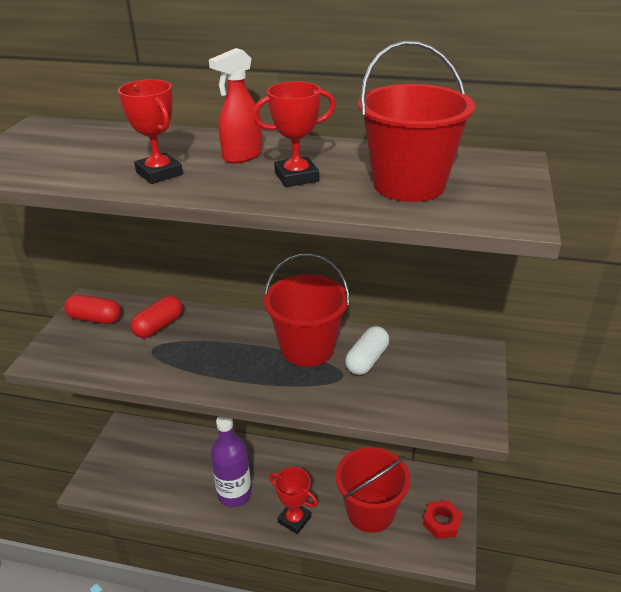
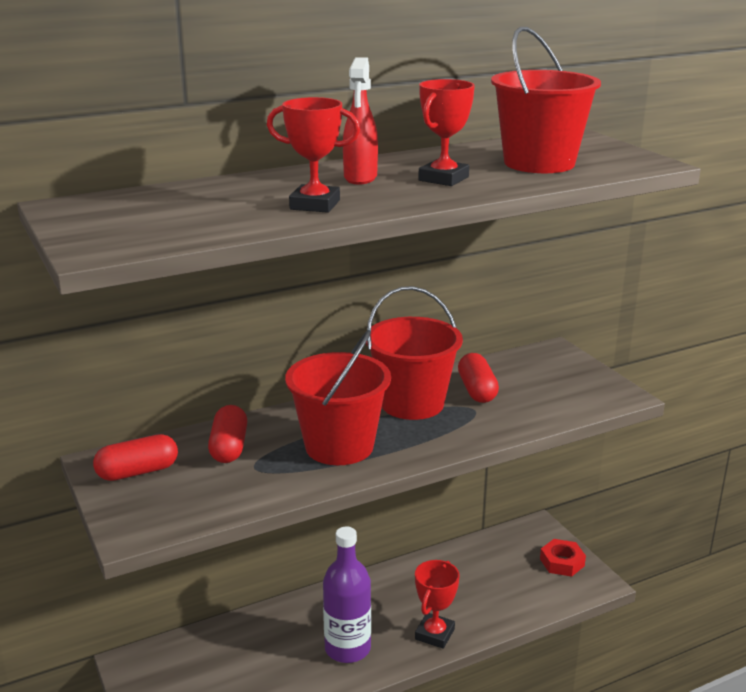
camera: 40 degrees left, 10 degrees down
red trophy [269,467,318,534] -> red trophy turned 60 degrees counterclockwise [415,560,460,649]
red bucket [336,447,410,533] -> red bucket moved to [285,330,391,465]
white capsule [345,326,389,375] -> red capsule [458,353,499,403]

